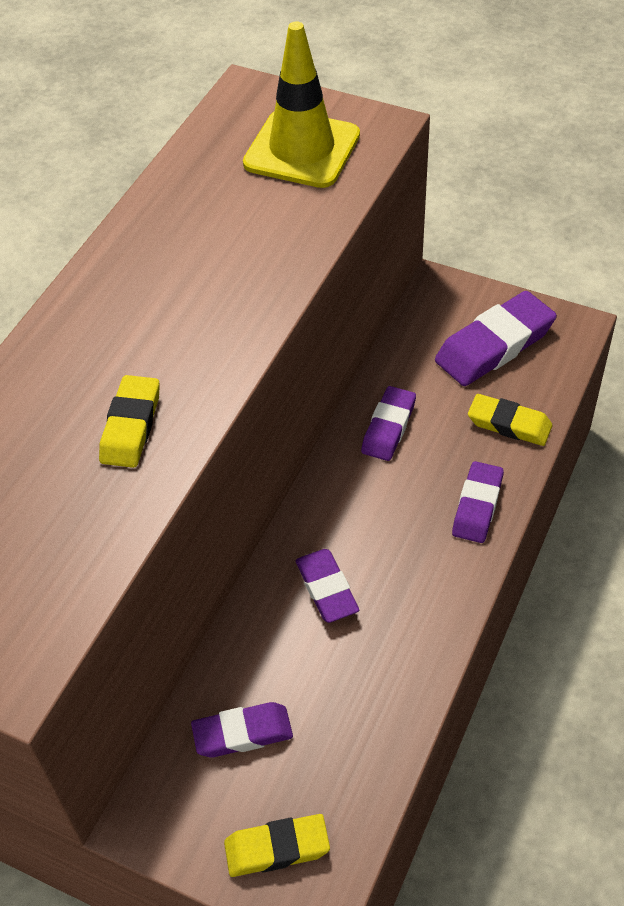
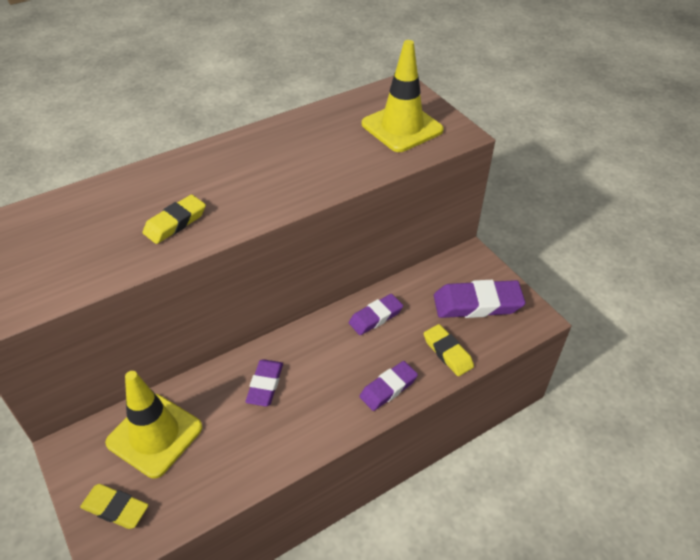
camera: 30 degrees right, 5 degrees down
purple eraser [191,702,293,757] -> yellow traffic cone [105,371,202,478]

